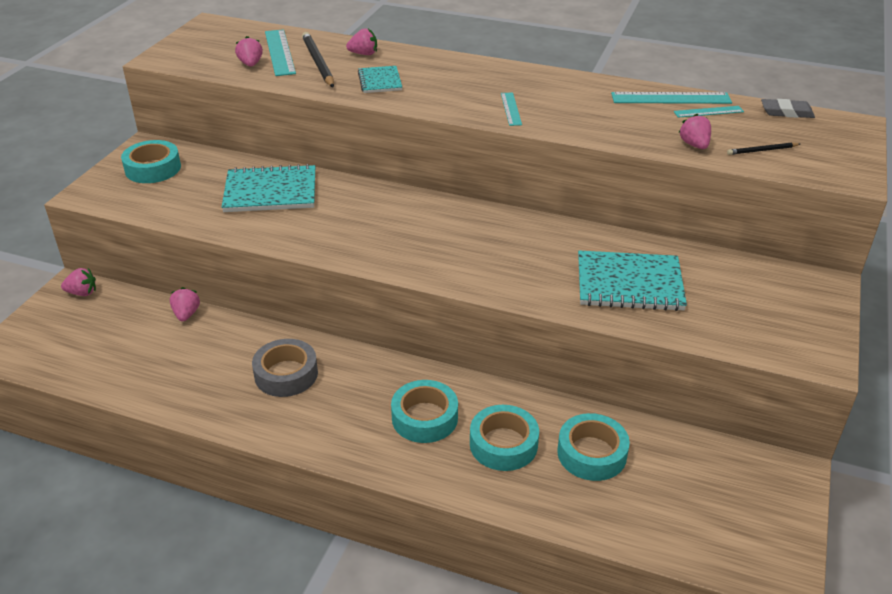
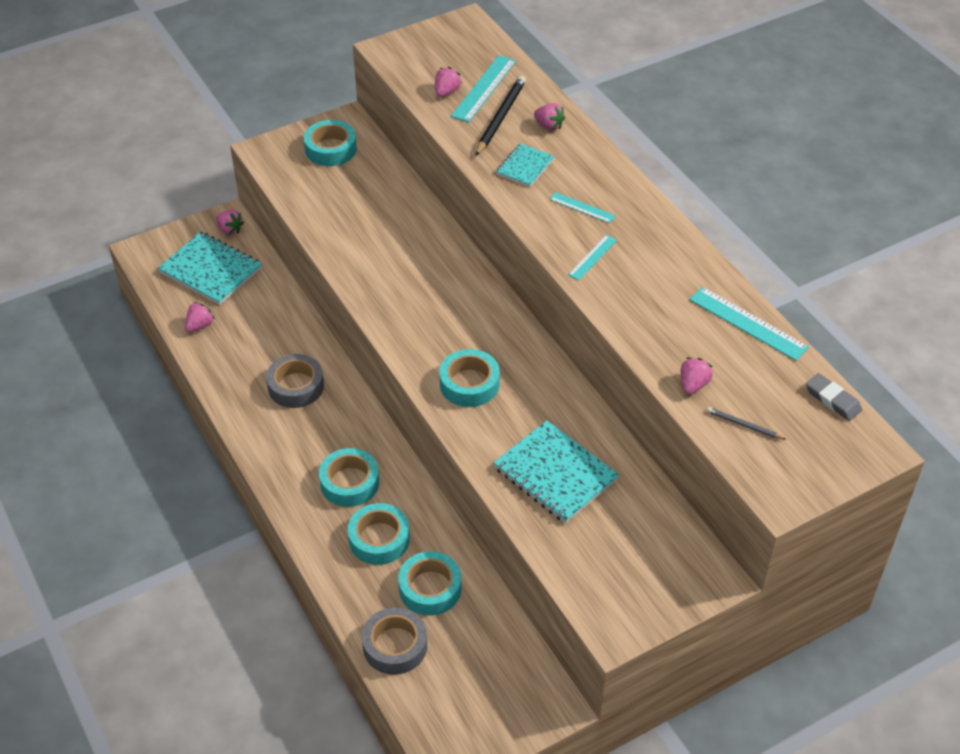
camera: 40 degrees right, 10 degrees up
pink strawberry [170,287,200,321] -> pink strawberry moved to [185,302,215,332]
turquoise notebook [222,164,315,212] -> turquoise notebook moved to [158,232,262,305]
turquoise ruler [673,106,744,118] -> turquoise ruler moved to [549,192,616,223]
black pencil [727,142,800,155] -> grey pencil [707,407,786,440]
none -> grey tape [362,607,427,675]
none -> turquoise tape [439,349,500,407]

